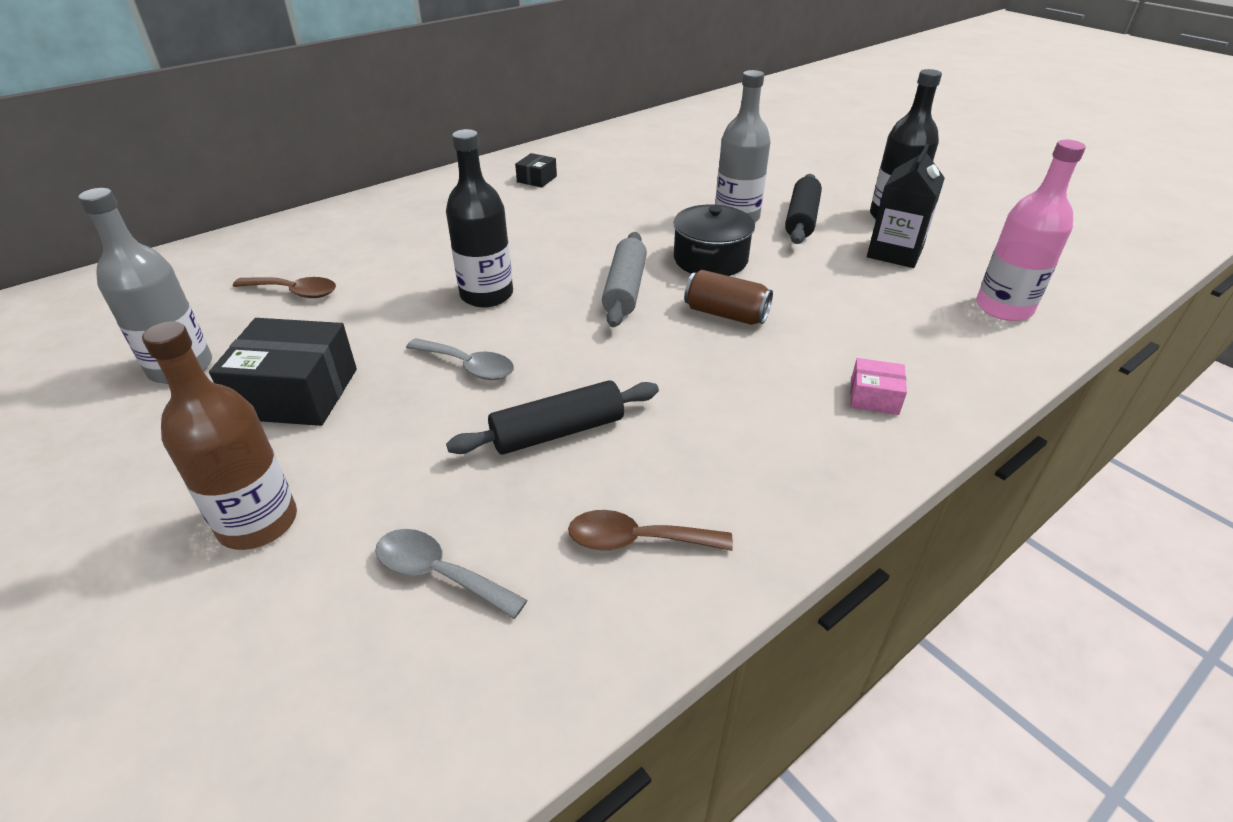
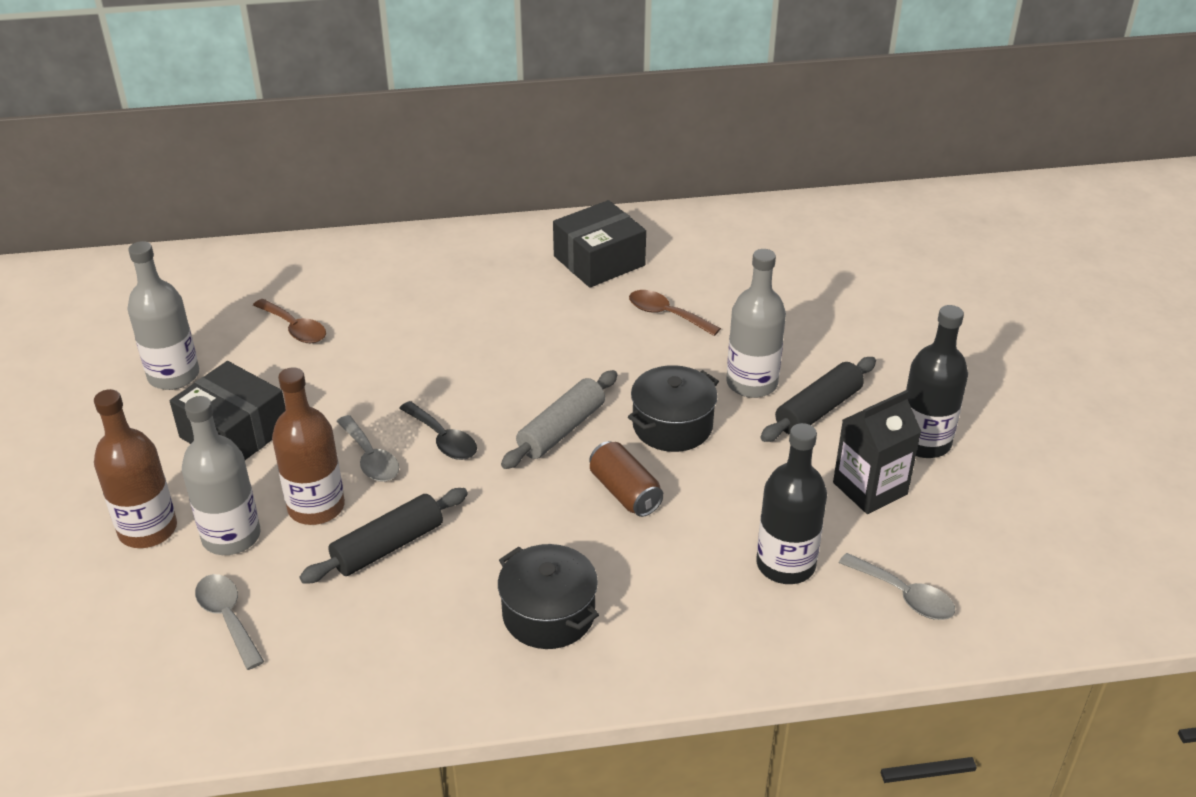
camera: 30 degrees right, 0 degrees up
black bottle [446,129,513,307] -> black bottle moved to [756,423,827,584]
black rolling pin [446,380,659,454] -> black rolling pin turned 45 degrees counterclockwise [300,488,468,584]
black box [515,153,557,188] -> black box [553,200,646,288], size x2.00
brown spoon [568,510,733,551] -> brown spoon moved to [629,290,721,336]
pink box [850,358,907,415] -> none
pink bottle [976,140,1086,321] -> grey spoon [839,553,955,620]
none -> grey bottle [182,396,261,555]
none -> brown bottle [272,367,345,525]
none -> black spoon [399,401,477,460]
none -> black pot [498,544,599,649]

